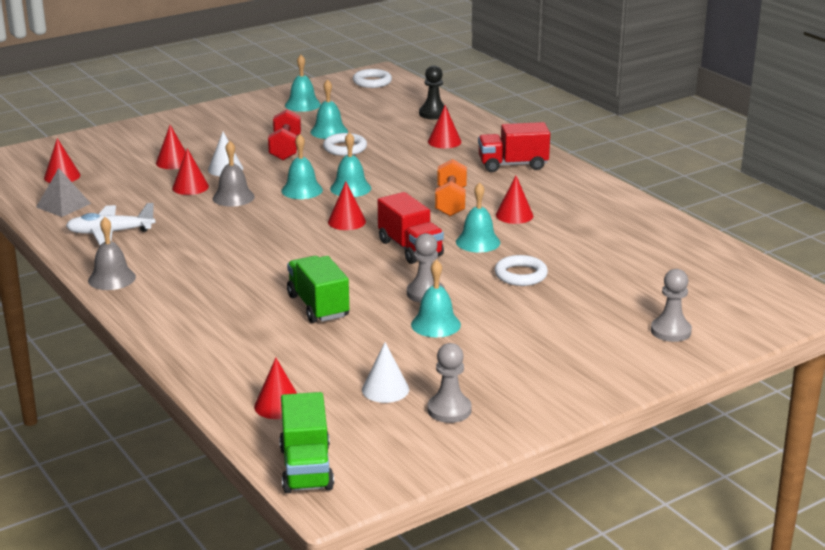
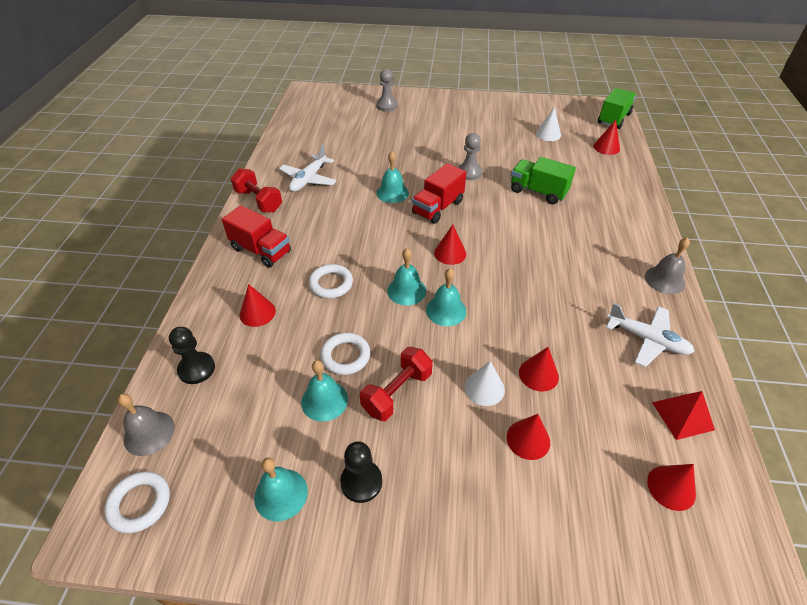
camera: 140 degrees left, 20 degrees up
grey pyramid [36,168,91,217] -> red pyramid [652,391,715,440]
grey bell [213,141,255,207] -> grey bell moved to [118,394,175,456]
green truck [287,256,349,323] -> green truck turned 105 degrees clockwise [511,157,576,204]
red truck [378,192,444,264] -> red truck turned 150 degrees counterclockwise [412,163,466,224]
turquoise bell [411,260,461,337] -> none
grey pawn [428,343,472,423] -> none
orange dumbbell [435,159,467,216] -> none
white ring [494,255,548,286] -> white ring moved to [309,264,353,298]
red cone [496,176,533,224] -> none
none -> red dumbbell [231,168,282,212]
none -> white plane [279,144,336,192]
none -> black pawn [340,441,382,503]

